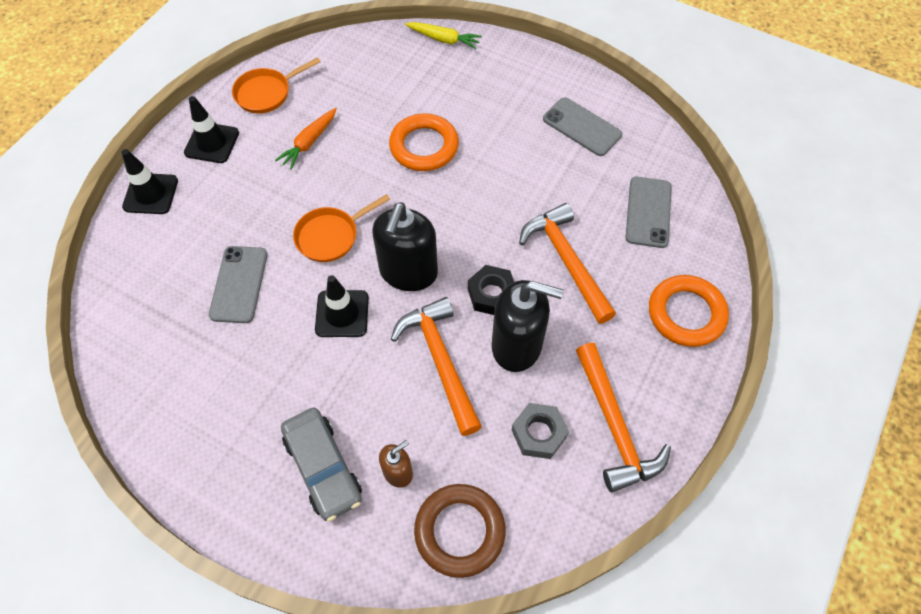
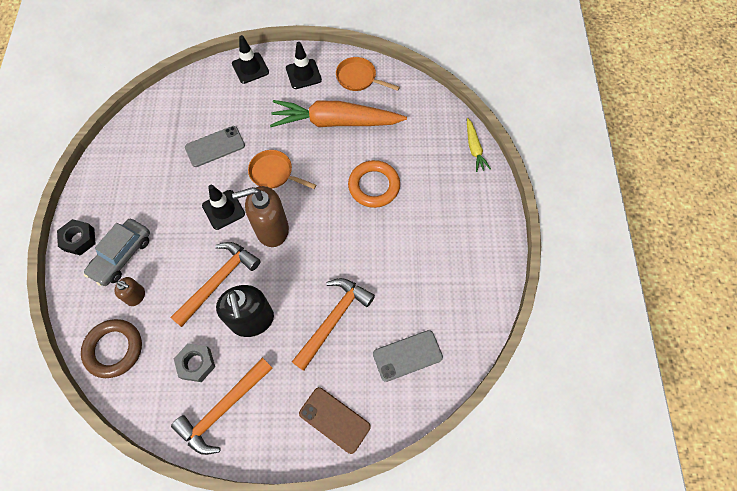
camera: 60 degrees right, 5 degrees up
orange carrot [275,108,337,170] -> orange carrot [270,100,407,127], size x2.18
black soap dispenser [372,202,438,291] -> brown soap dispenser [232,186,289,247]
black nut [468,265,514,315] -> black nut moved to [57,219,96,256]
grey phone [543,97,622,156] -> none
orange ring [649,275,729,347] -> brown phone [299,387,371,454]

